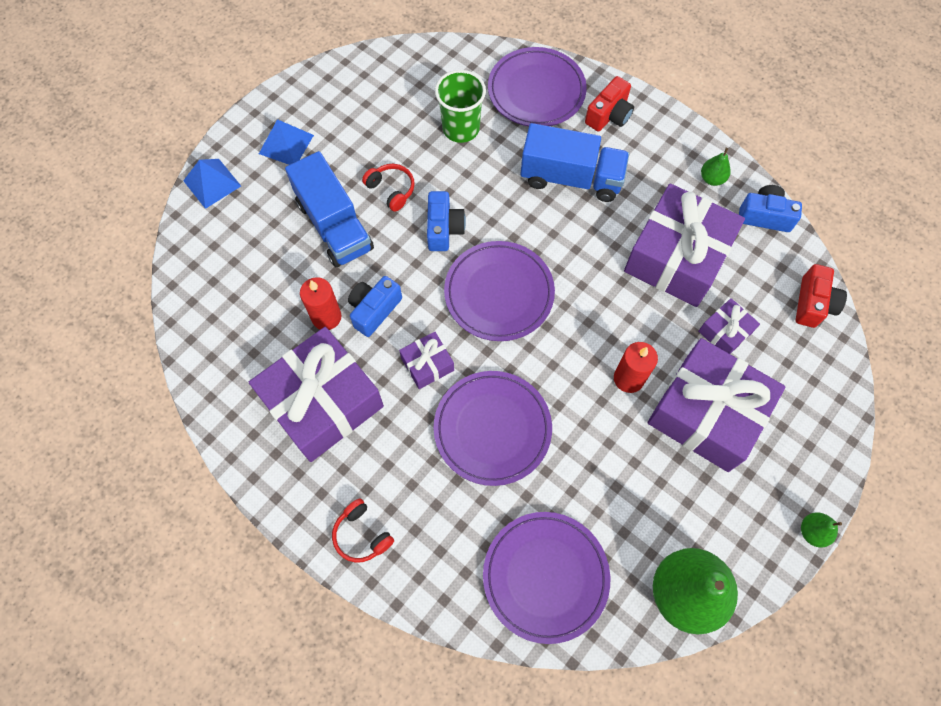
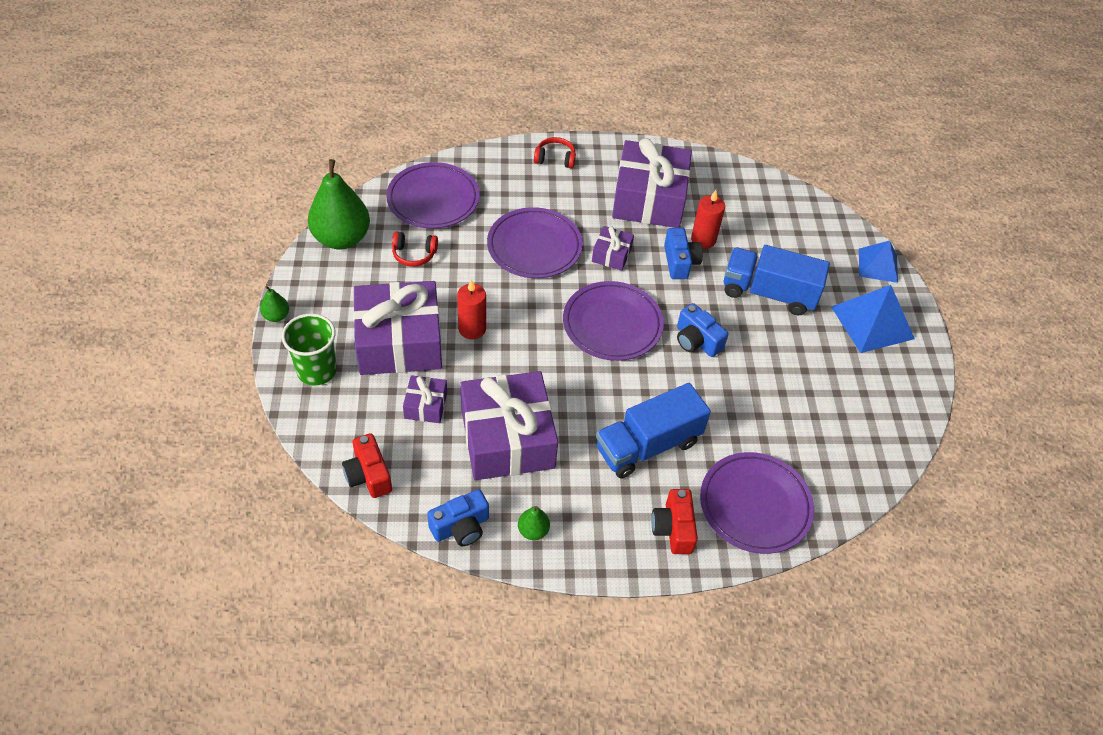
camera: 135 degrees right, 15 degrees down
blue pyramid [259,119,314,165] -> blue pyramid [831,285,915,353], size x1.53
red headphones [362,164,415,212] -> red headphones moved to [392,231,438,267]
green cup [435,70,486,143] -> green cup moved to [282,313,337,386]

